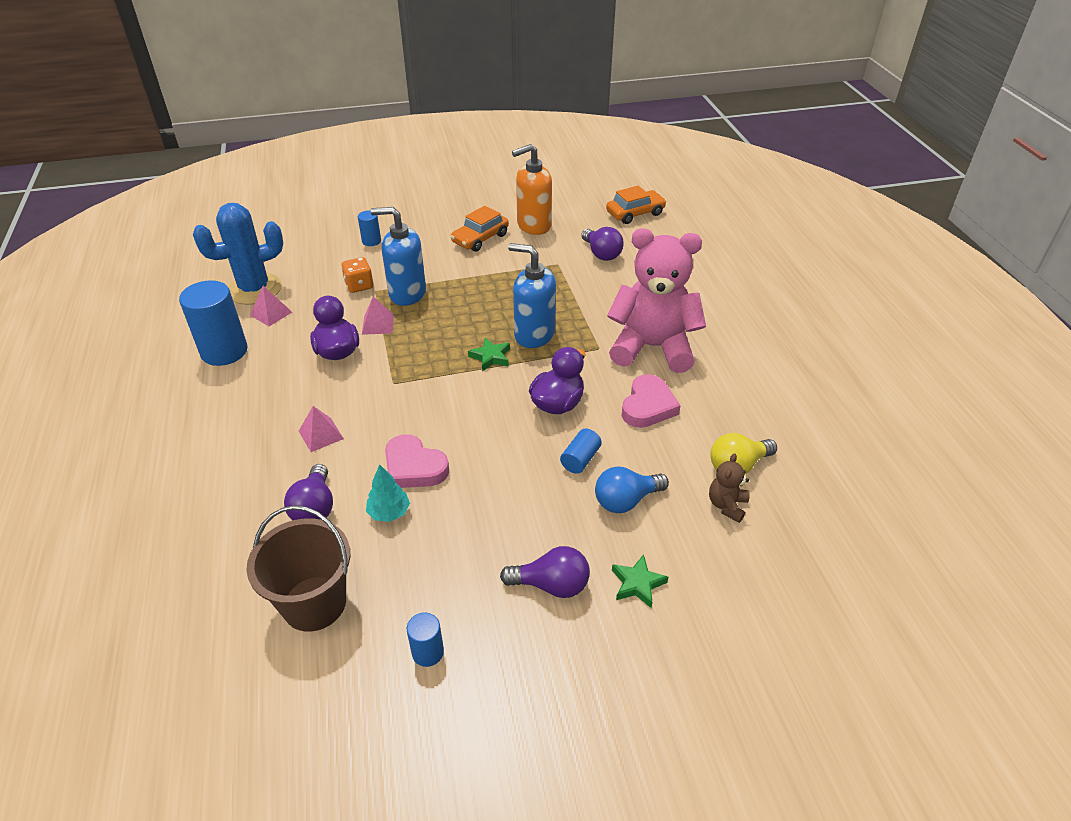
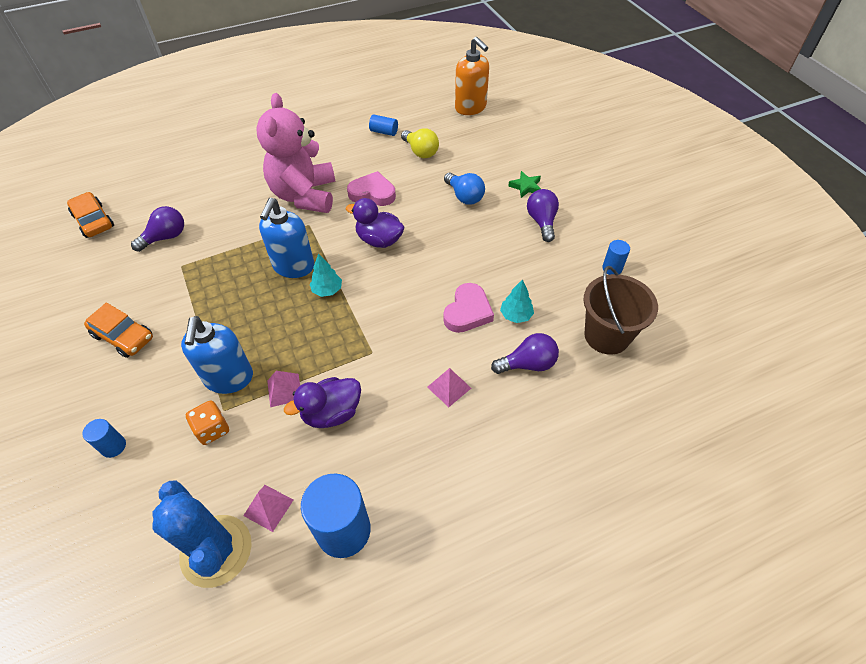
camera: 100 degrees left, 10 degrees up
green star [468,337,510,371] -> turquoise tree [310,254,342,297]
orange soap dispenser [512,144,552,235] -> orange soap dispenser moved to [455,37,489,115]
blue cylinder [560,429,602,474] -> blue cylinder moved to [369,115,398,136]
brown teddy bear [709,453,750,523] -> none

